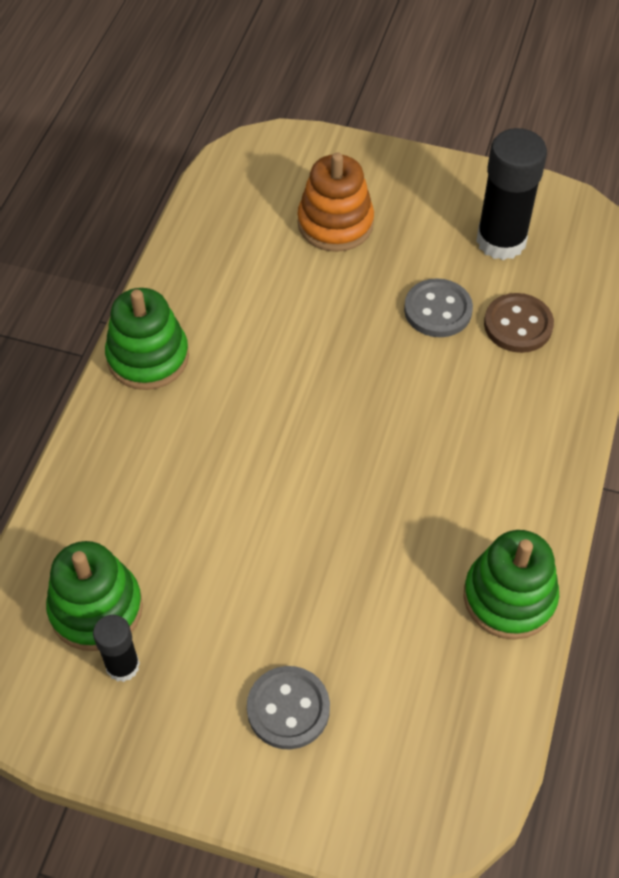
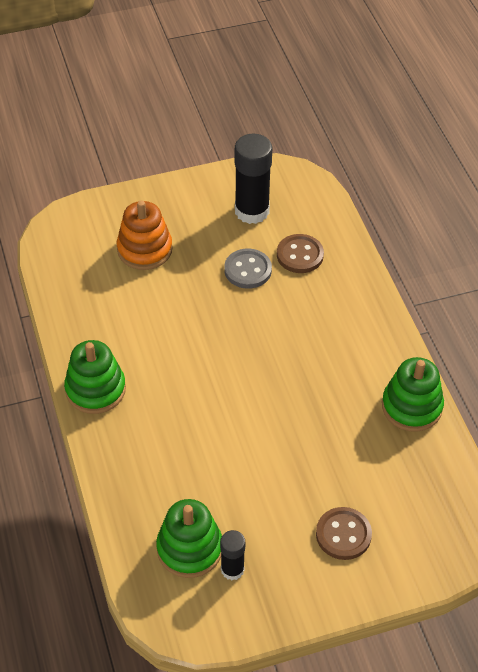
camera: 35 degrees left, 5 degrees down
grey button [247,666,330,750] -> brown button [316,507,372,560]

